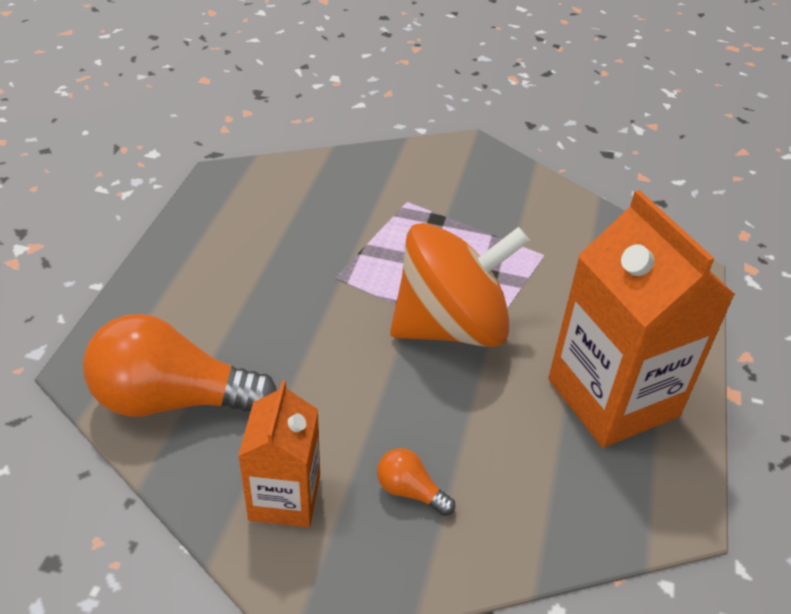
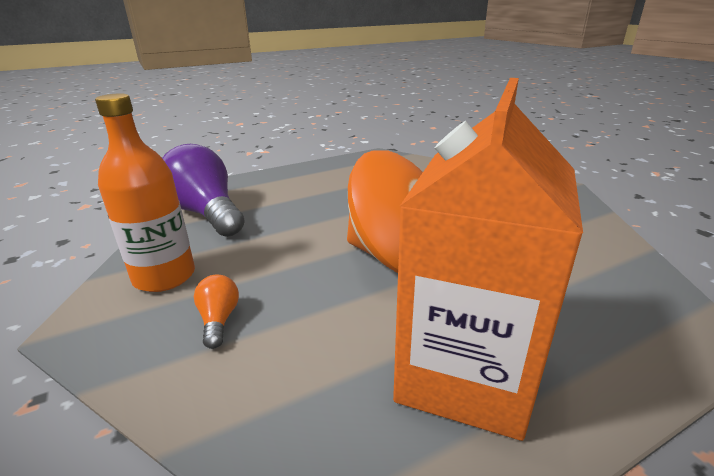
camera: 50 degrees right, 15 degrees down
orange light bulb [83,314,277,417] -> purple light bulb [162,144,244,237]
orange carton [238,380,320,527] -> orange bottle [95,93,195,292]

